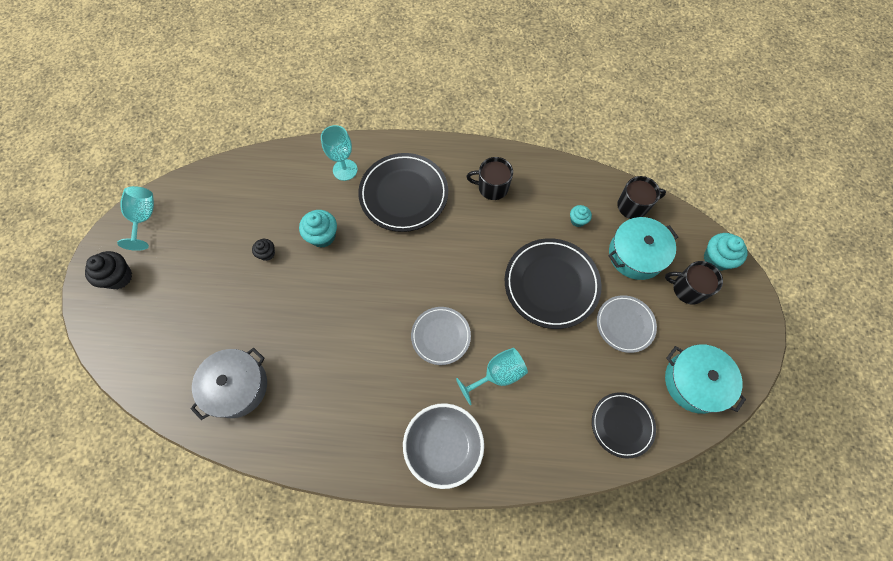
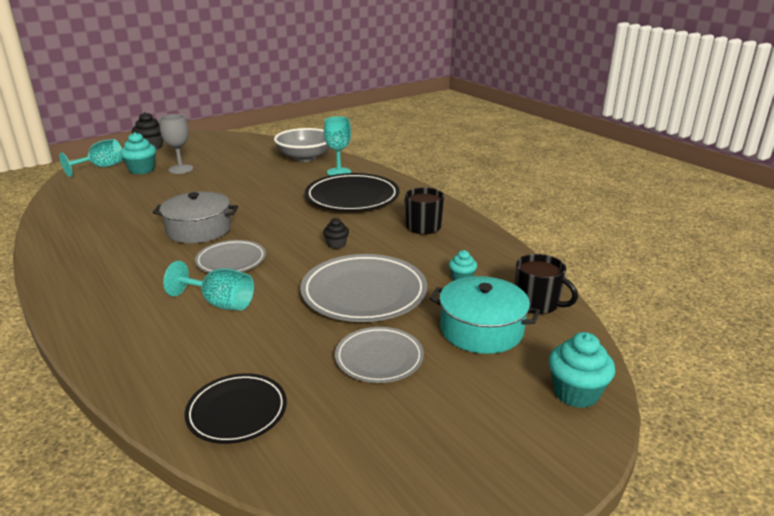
camera: 50 degrees right, 40 degrees down
turquoise goblet [117,186,154,251] -> turquoise goblet moved to [59,139,124,177]
grey pot [191,348,267,420] -> grey pot moved to [153,191,238,243]
black cupcake [252,239,275,261] -> black cupcake moved to [323,218,349,249]
turquoise cupcake [299,210,337,248] -> turquoise cupcake moved to [120,132,156,174]
grey bowl [403,403,484,489] -> grey bowl moved to [274,128,330,162]
black plate [505,238,602,329] -> grey plate [300,254,427,322]
black mug [665,261,723,304] -> none
turquoise pot [665,344,746,414] -> none
none -> grey goblet [159,114,193,174]

